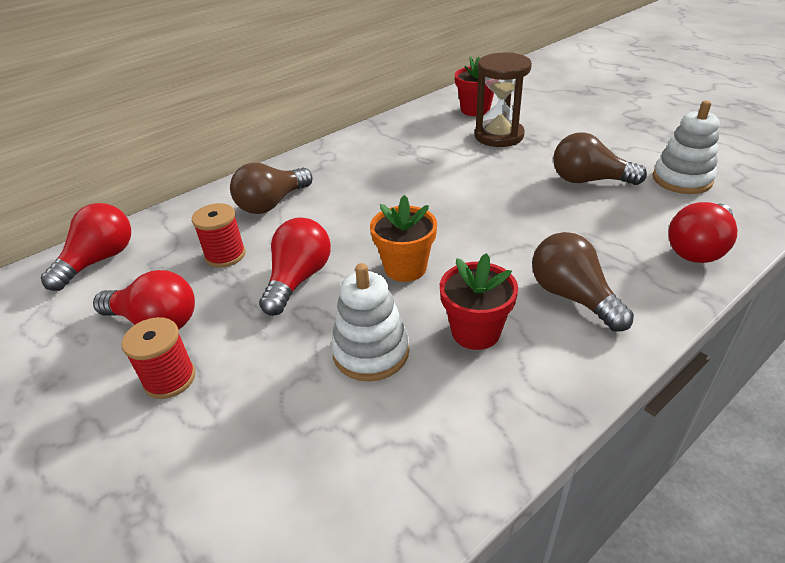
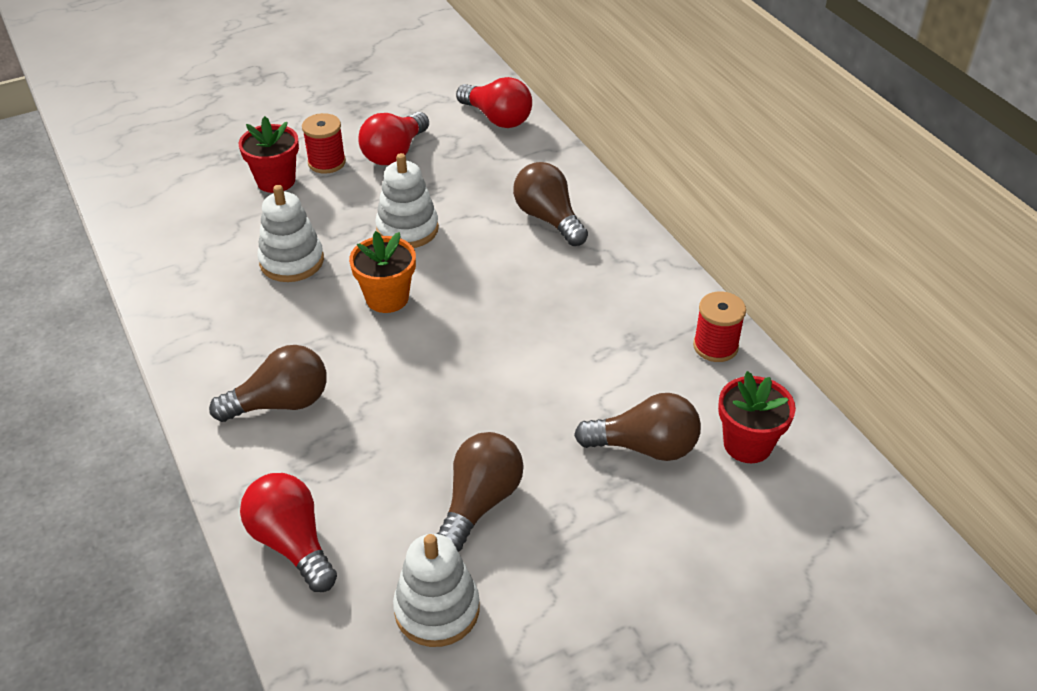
camera: 100 degrees right, 5 degrees up
red spool [192,203,246,268] -> red spool moved to [693,291,746,362]
red light bulb [259,218,331,316] -> white stacking toy [375,153,439,248]
red flower pot [440,253,518,350] -> red flower pot moved to [239,116,299,193]
brown hourglass [475,52,532,147] -> brown light bulb [574,393,701,461]

